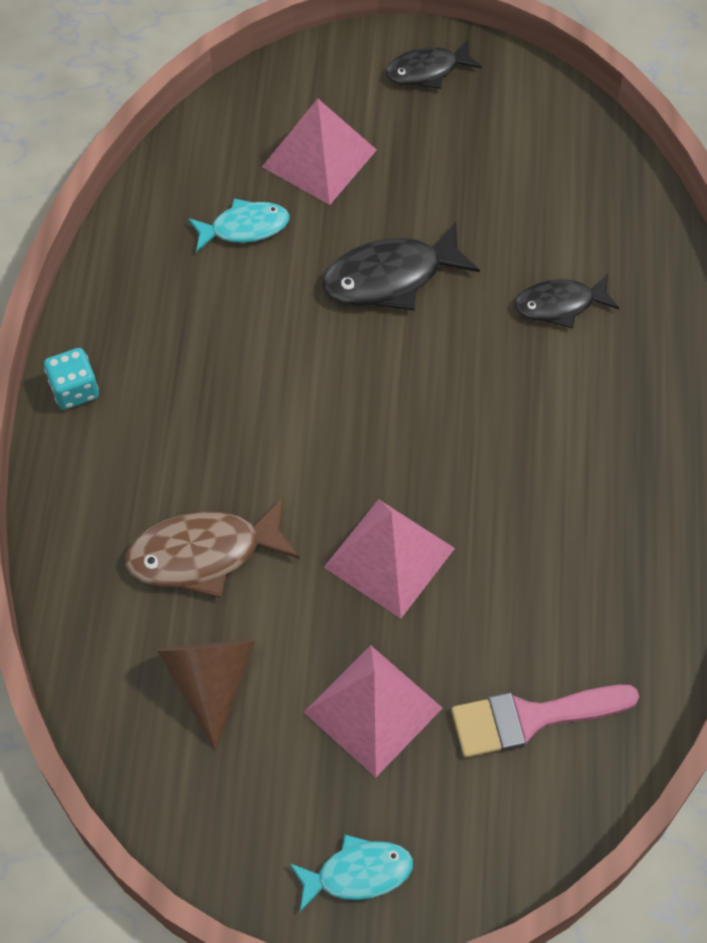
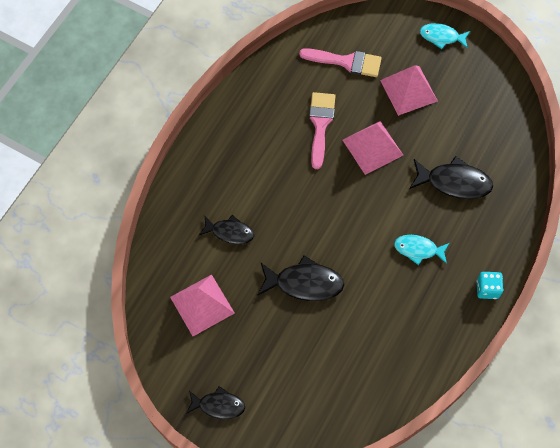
camera: 155 degrees left, 5 degrees up
brown fish [125,497,300,598] -> black fish [409,156,493,199]
brown cone [157,640,256,751] -> none
turquoise fish [188,199,290,252] -> turquoise fish moved to [394,235,449,265]
pink pyramid [262,99,377,205] -> pink pyramid moved to [170,274,235,336]
none -> pink brush [309,92,335,169]

